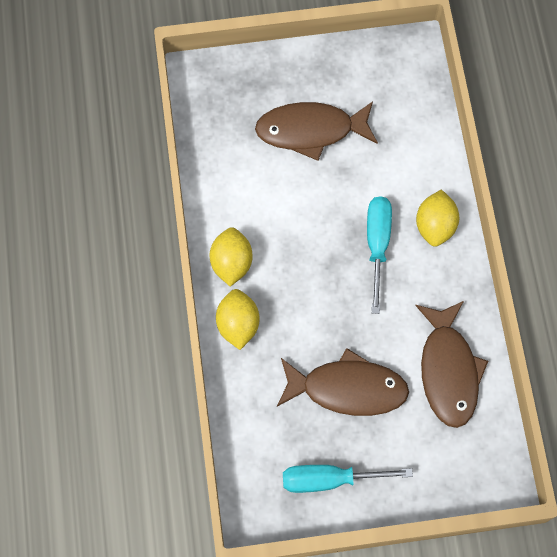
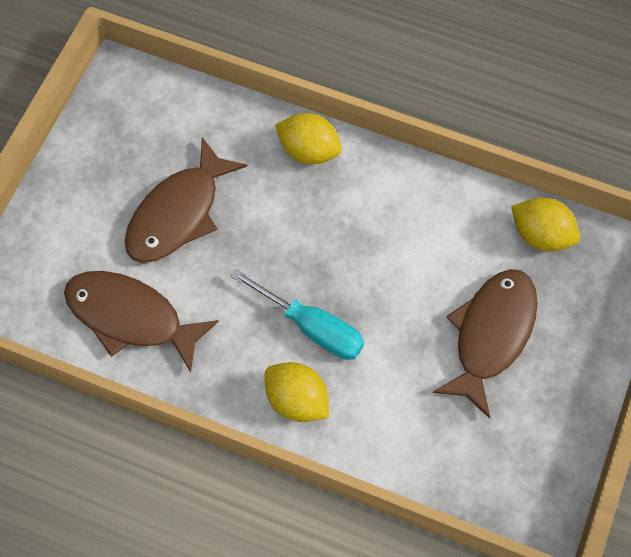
camera: 120 degrees right, 5 degrees down
yellow lemon [209,227,253,286] -> yellow lemon moved to [511,197,580,251]
turquoise screwdriver [283,465,413,493] -> none

